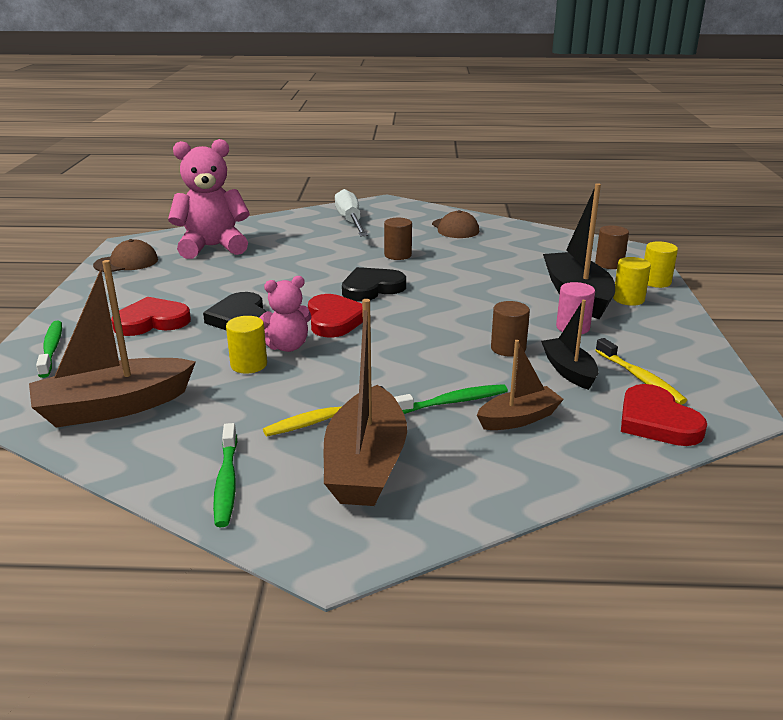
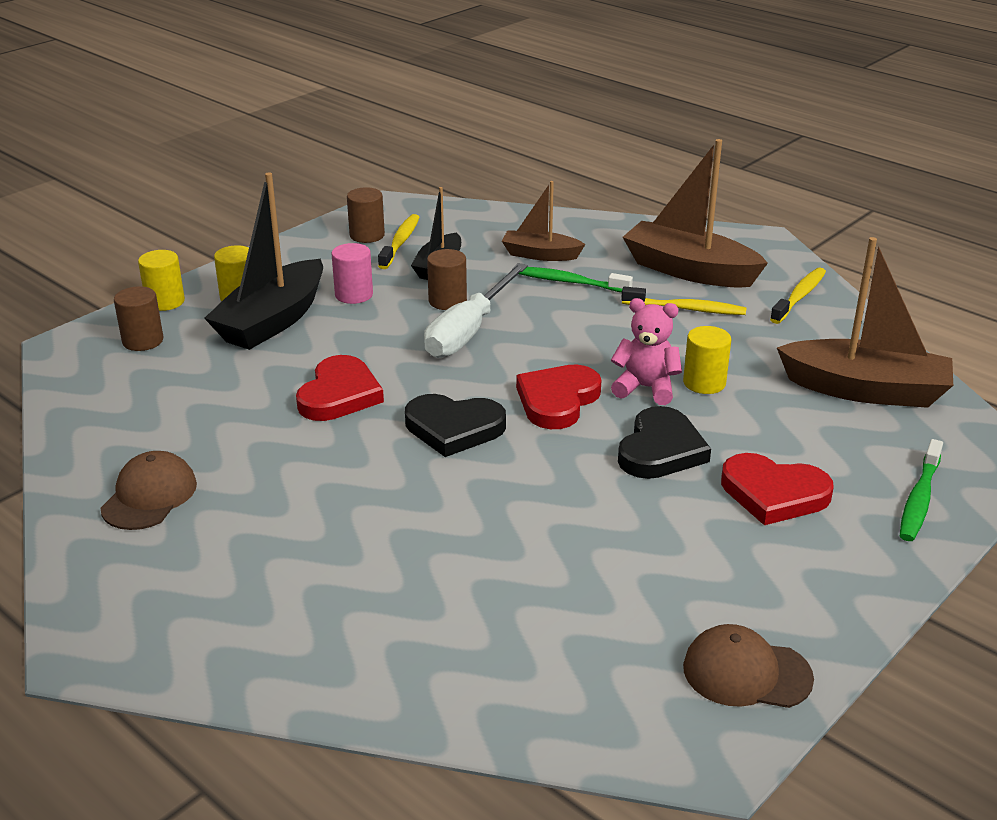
camera: 140 degrees left, 5 degrees up
pink teddy bear [168,139,250,259] -> none
green toothbrush [213,423,237,527] -> yellow toothbrush [770,268,826,324]
brown boat [324,299,407,506] -> brown boat turned 105 degrees counterclockwise [623,139,768,288]
white screwdriver [335,189,368,236] -> white screwdriver moved to [424,263,528,358]
brown cylinder [384,218,412,260] -> brown cylinder moved to [347,187,385,243]
red heart [621,384,707,446] -> red heart moved to [296,355,384,421]

